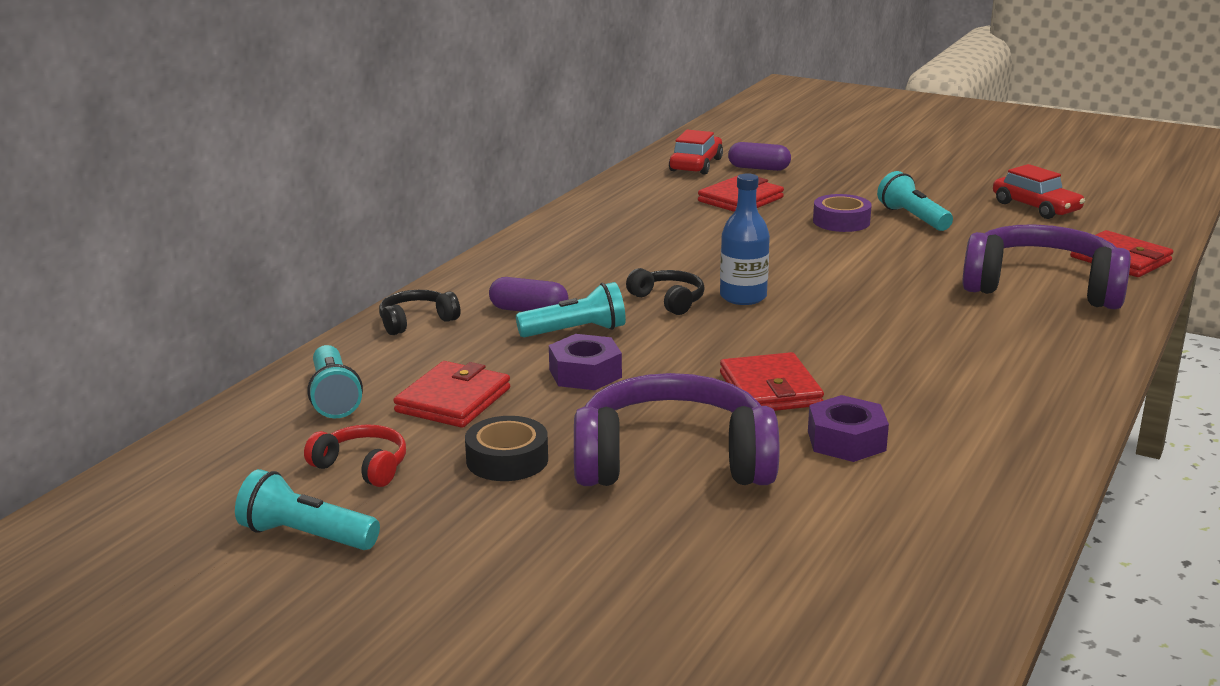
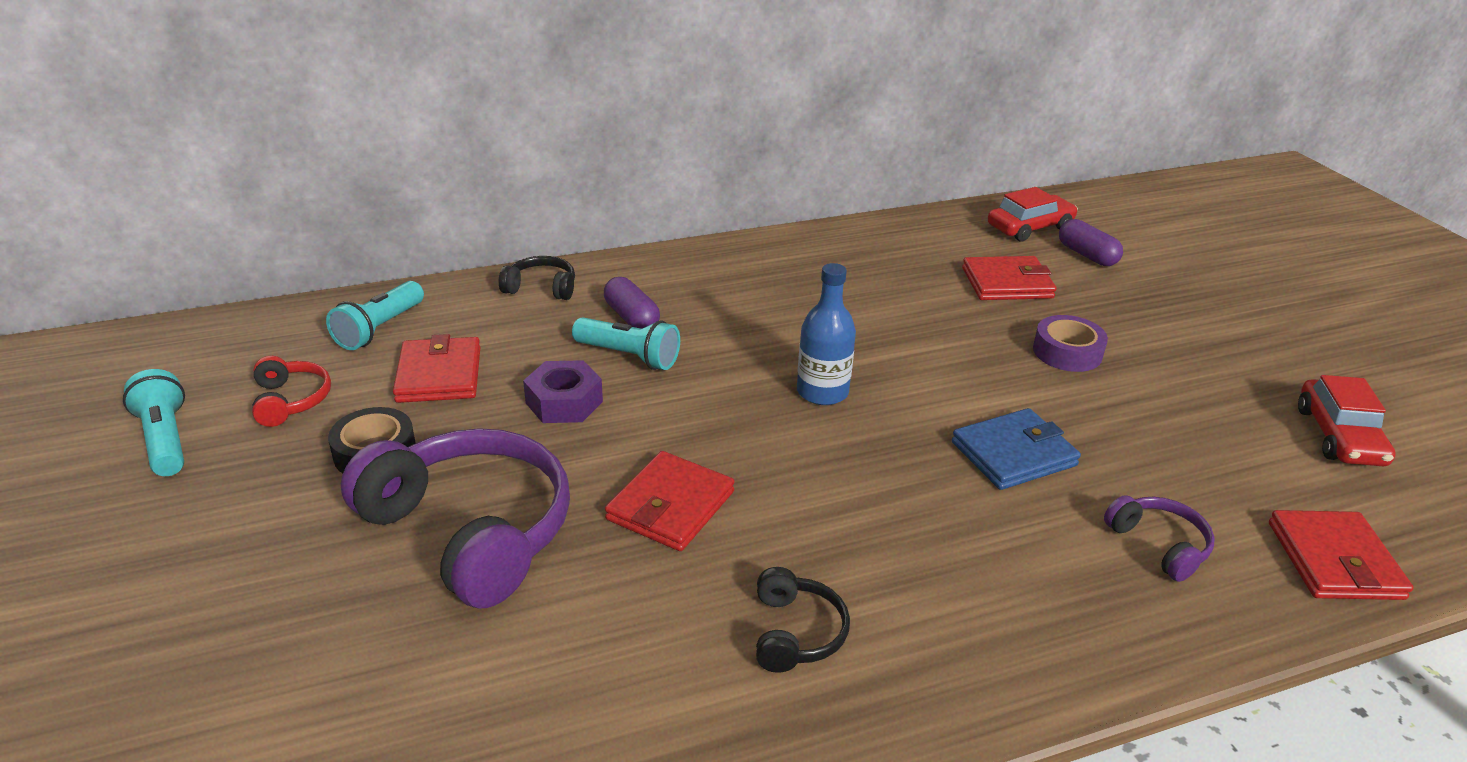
camera: 40 degrees right, 10 degrees up
red wallet [393,361,510,428] -> red wallet turned 75 degrees counterclockwise [393,334,480,403]
black headphones [626,268,705,315] -> black headphones moved to [756,567,850,673]
purple nut [808,395,889,462] -> none
turquoise flashlight [877,171,953,231] -> none
purple headphones [962,224,1131,309] -> purple headphones [1104,495,1215,582], size x0.47
none -> blue wallet [952,408,1081,490]

